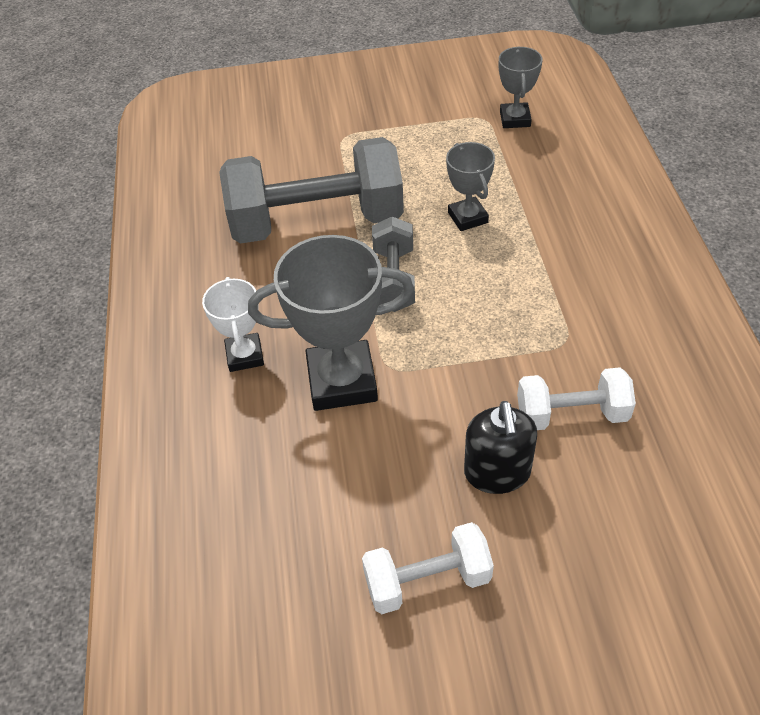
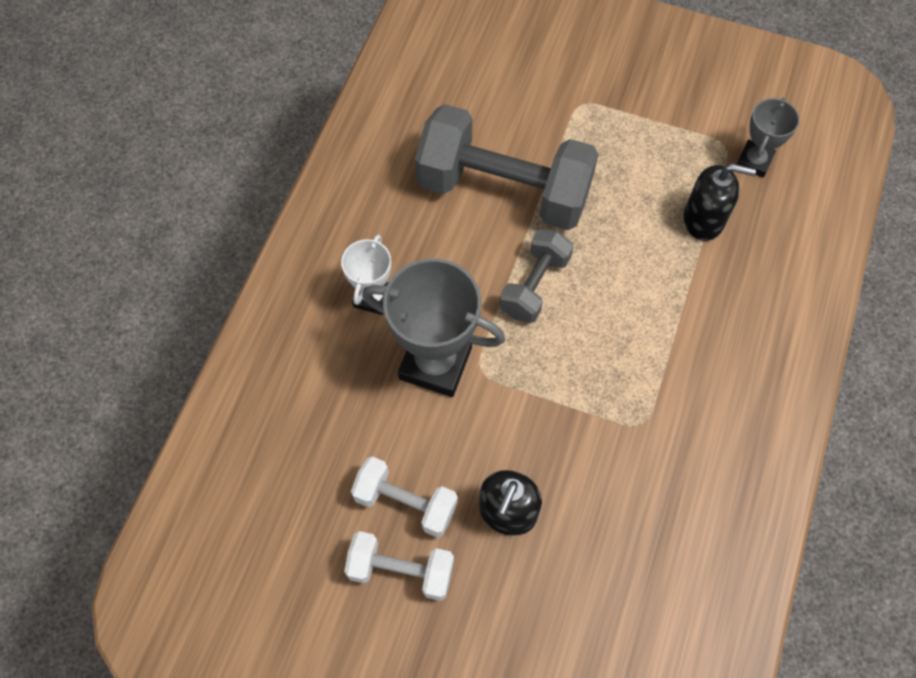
camera: 25 degrees right, 15 degrees up
grey trophy [446,142,495,231] -> none
white dumbbell [517,367,636,430] -> white dumbbell moved to [351,456,458,538]
none -> black soap dispenser [684,163,756,241]

